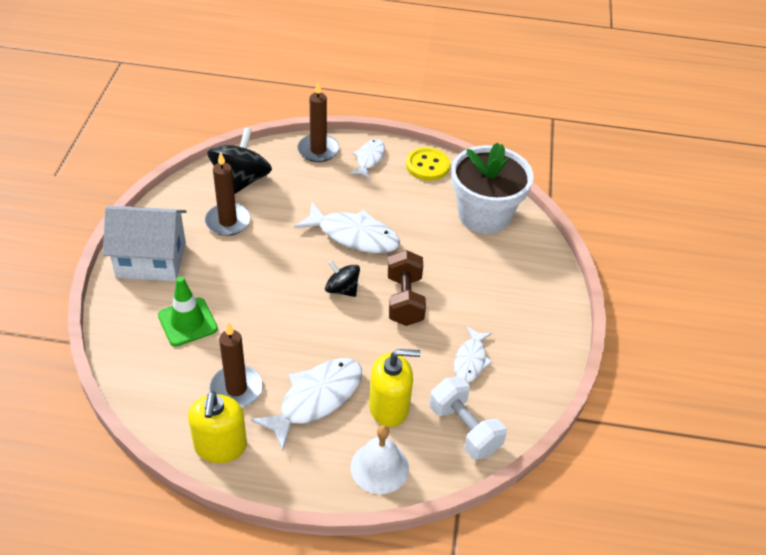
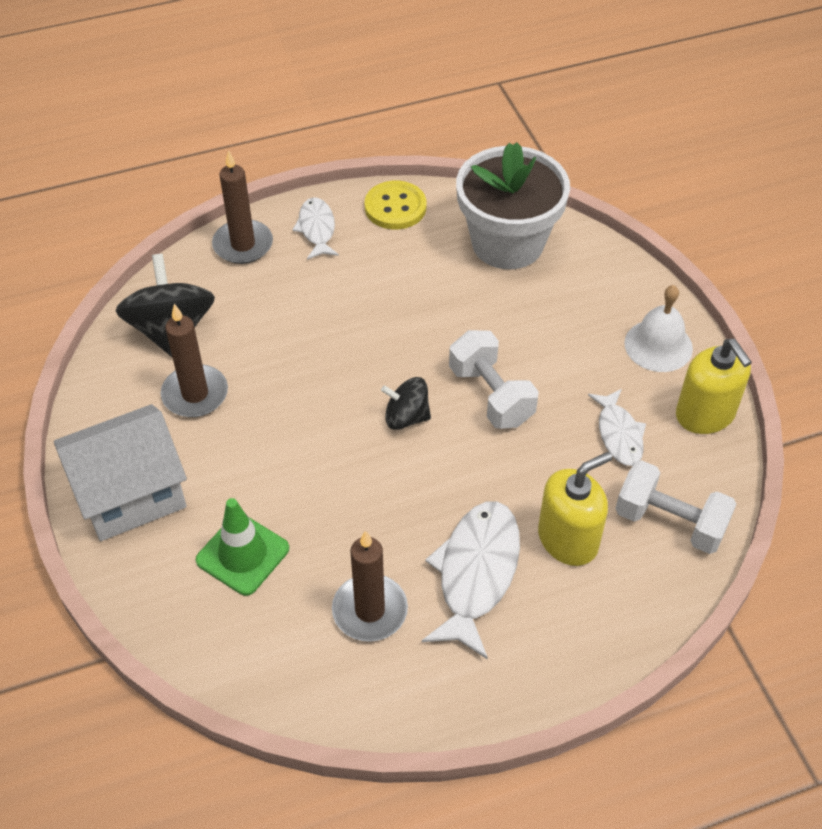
camera: 25 degrees left, 5 degrees up
yellow soap dispenser [188,391,247,463] -> yellow soap dispenser moved to [676,339,752,434]
white fish [294,202,400,253] -> none
white bell [350,425,409,494] -> white bell moved to [624,285,693,372]
brown dumbbell [388,250,426,326] -> white dumbbell [449,330,539,429]

